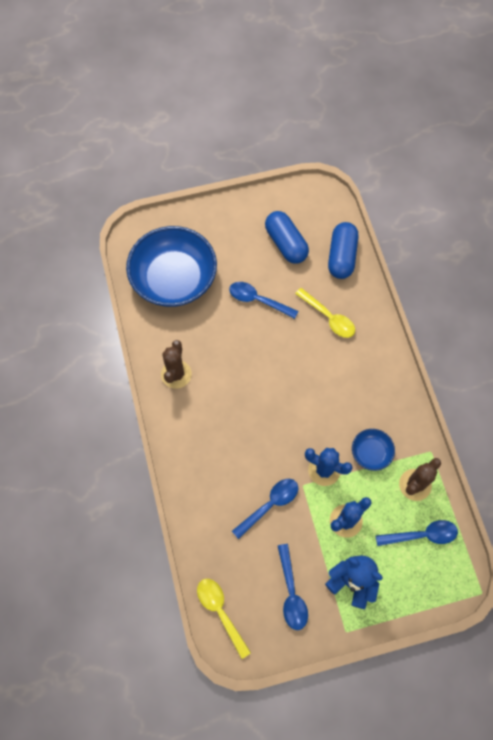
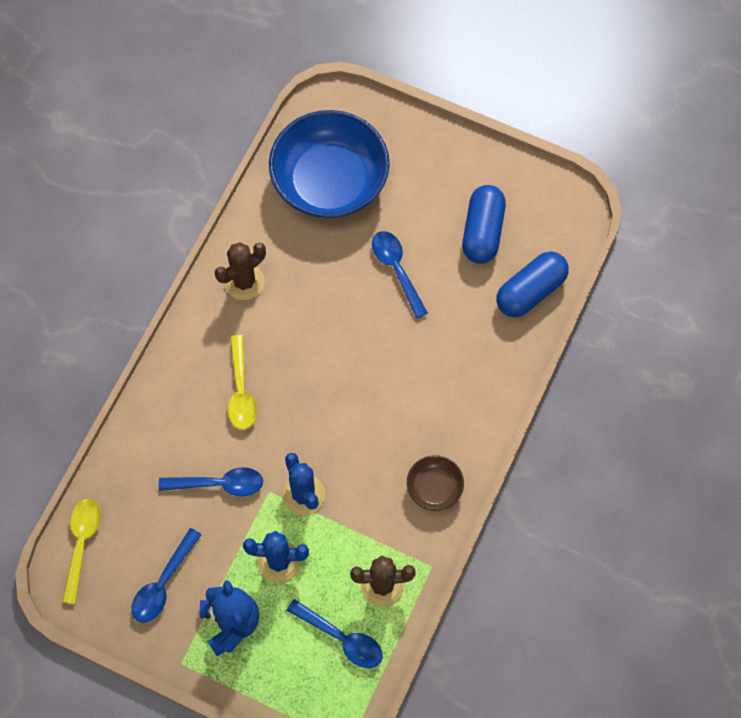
camera: 40 degrees right, 0 degrees up
yellow spoon [295,288,355,338] -> yellow spoon moved to [228,335,257,430]
blue bowl [352,429,395,471] -> none
none -> brown bowl [407,455,464,511]

